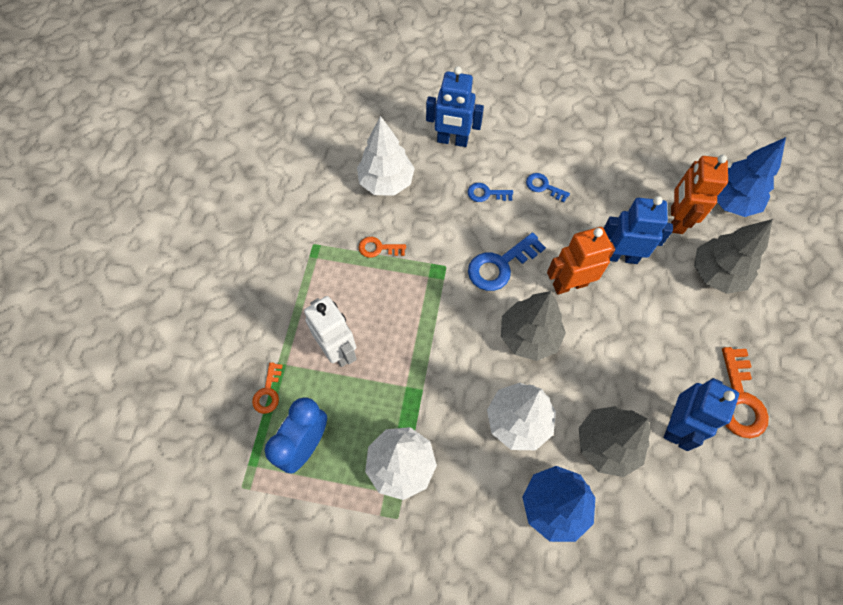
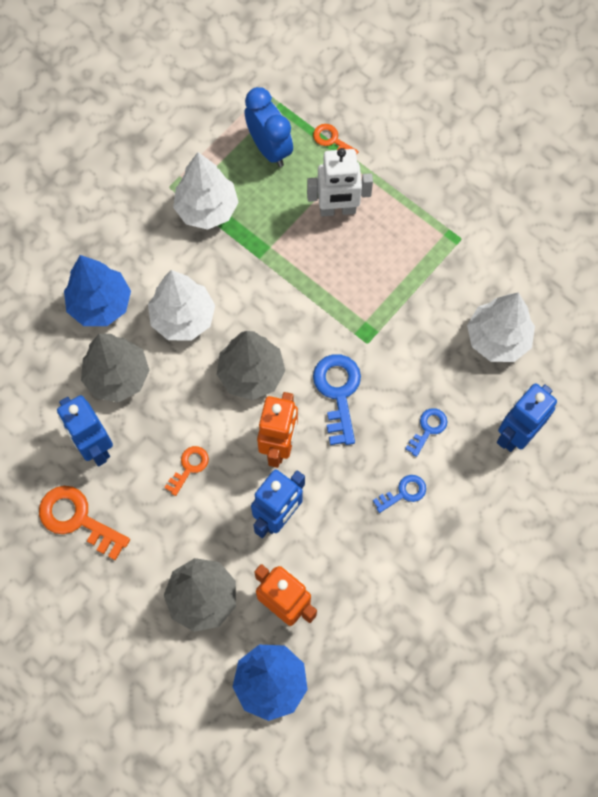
camera: 120 degrees right, 5 degrees up
orange key [359,237,406,258] -> orange key moved to [164,446,209,496]

